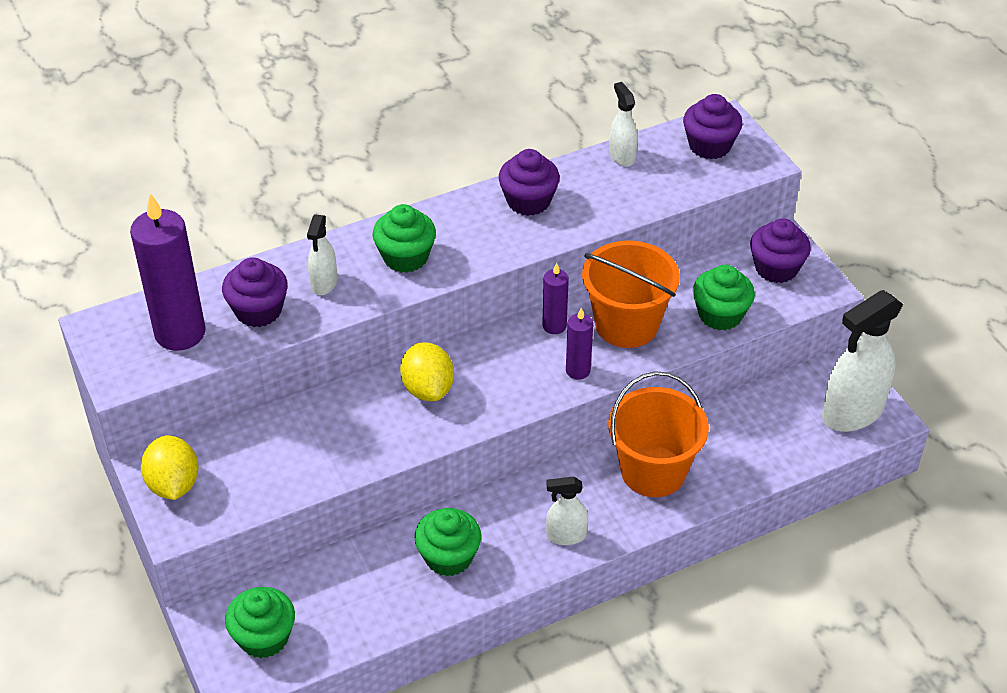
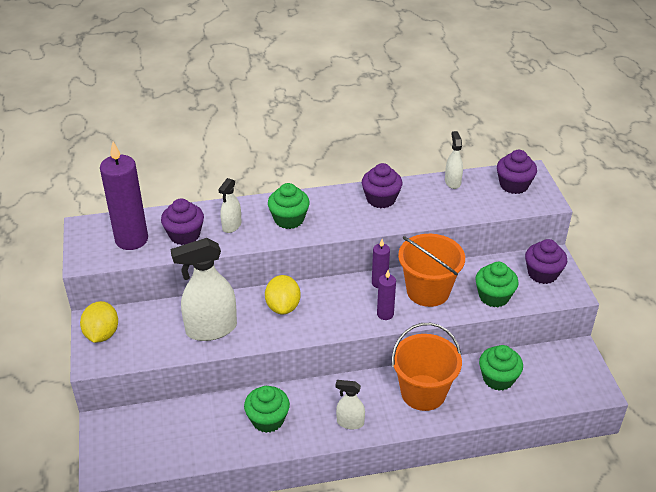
camera: 15 degrees right, 5 degrees down
green cupcake [225,587,295,659] -> green cupcake moved to [479,345,523,391]
white spray bottle [822,290,903,432] -> white spray bottle moved to [170,238,237,341]

